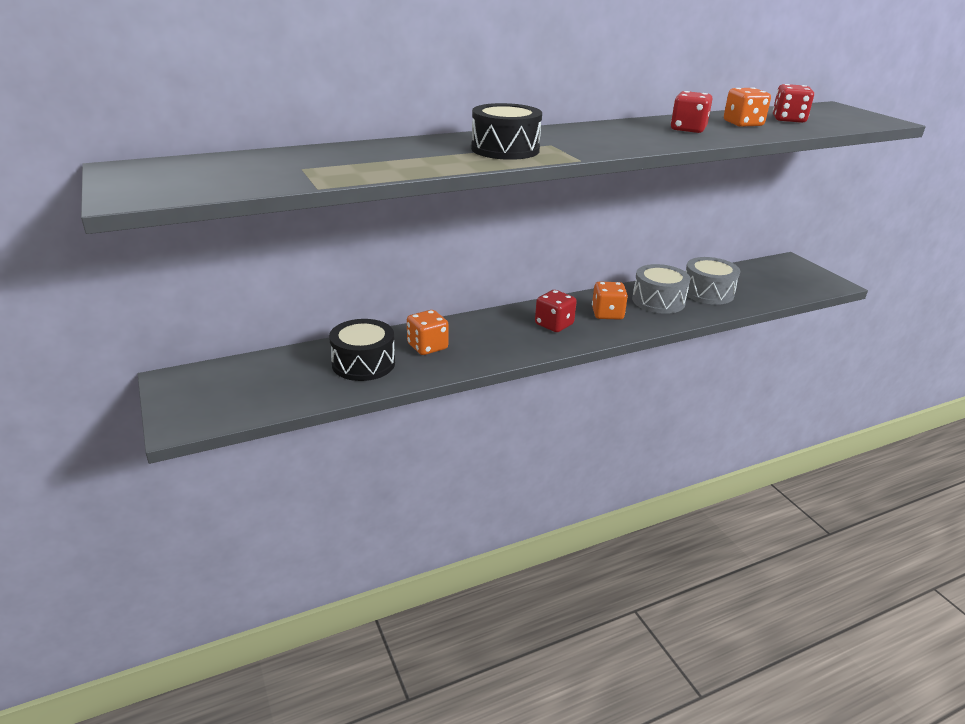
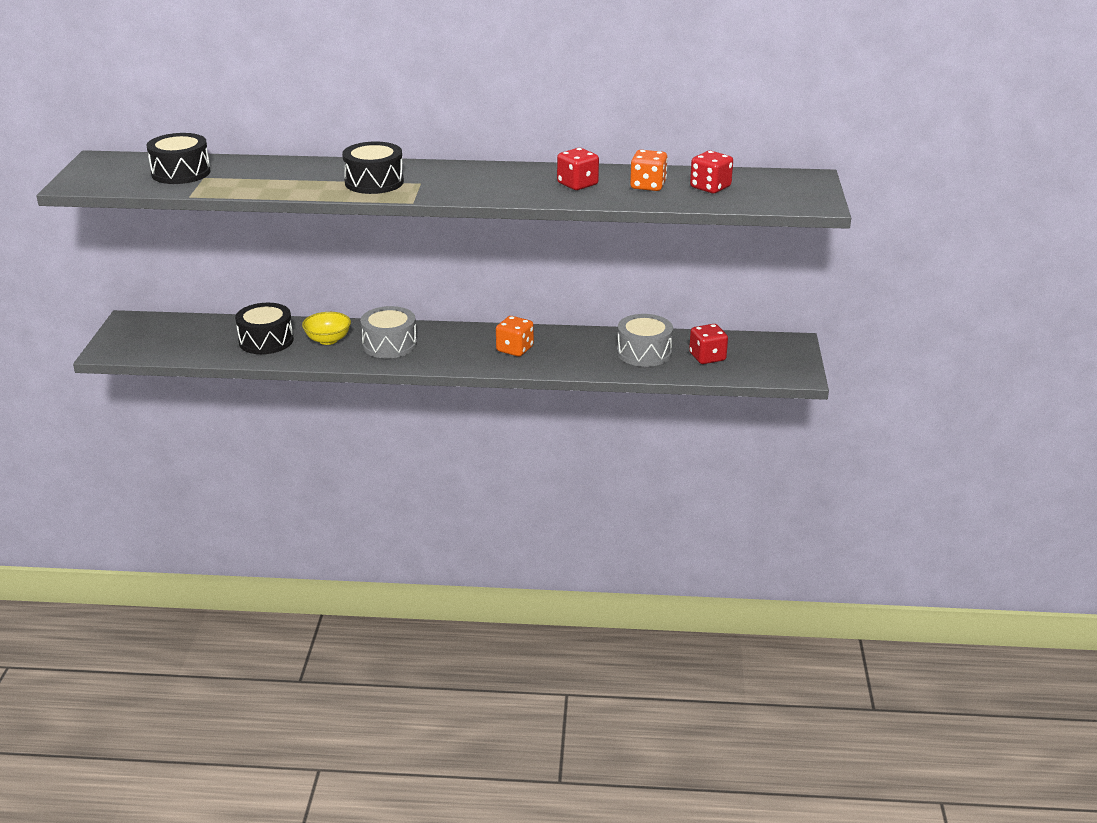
camera: 30 degrees right, 0 degrees up
orange dice [407,310,449,355] -> yellow bowl [302,312,351,345]
red dice [535,290,577,332] -> red dice moved to [689,324,728,364]
grey drum [632,264,691,314] -> grey drum moved to [360,306,417,358]
none -> black drum [147,133,211,184]

